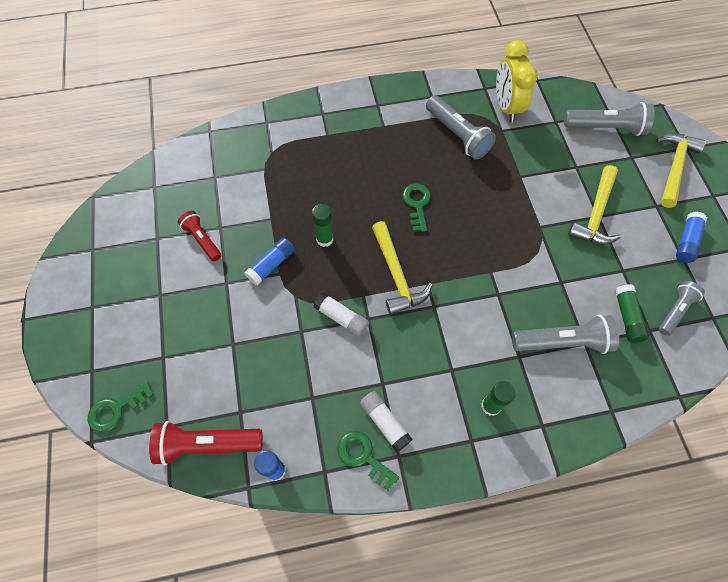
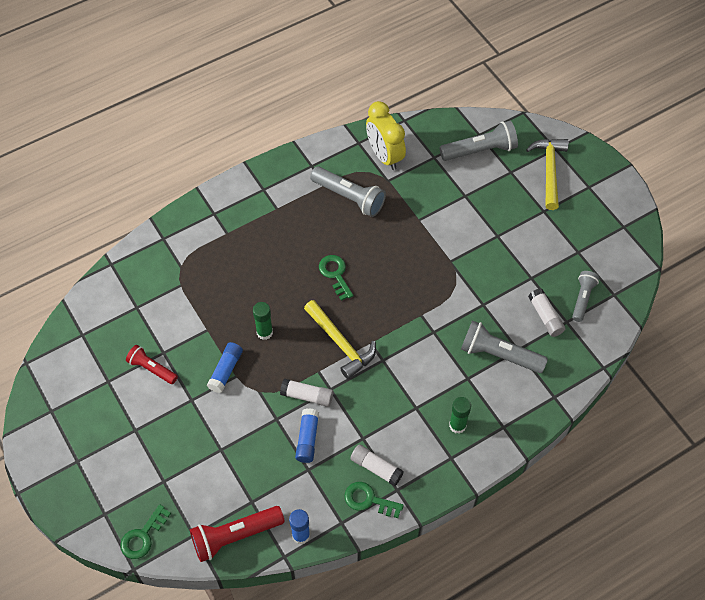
camera: 20 degrees left, 5 degrees down
grey flashlight [512,314,619,354] -> grey flashlight turned 135 degrees counterclockwise [461,320,548,373]
yellow hammer [568,165,621,244] -> none
green glue stick [615,284,649,343] -> white glue stick [528,288,565,337]
blue glue stick [676,212,707,263] -> blue glue stick moved to [295,408,319,463]

